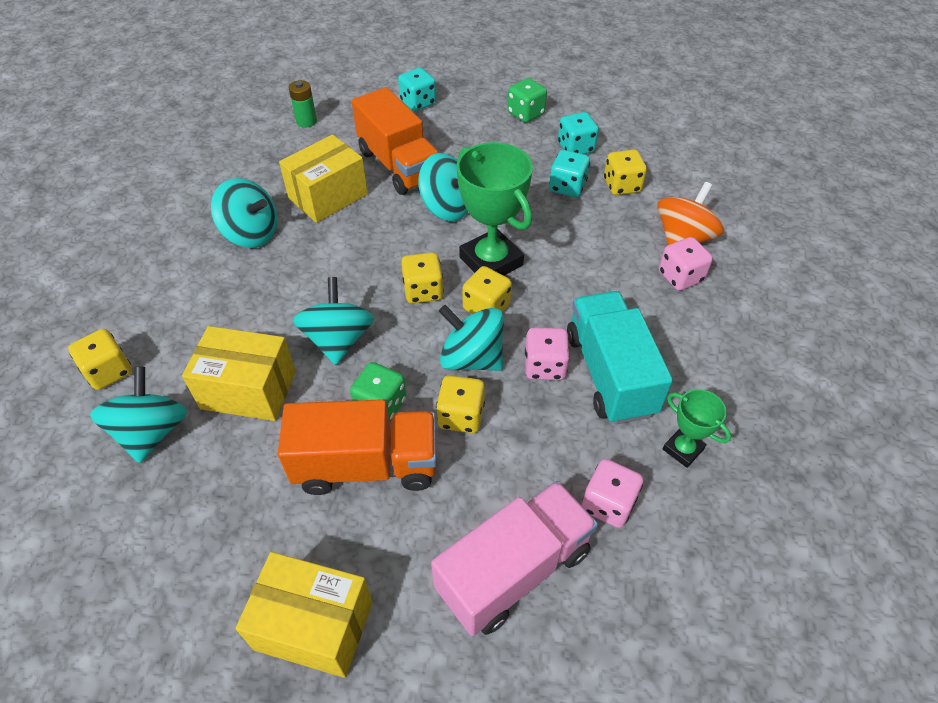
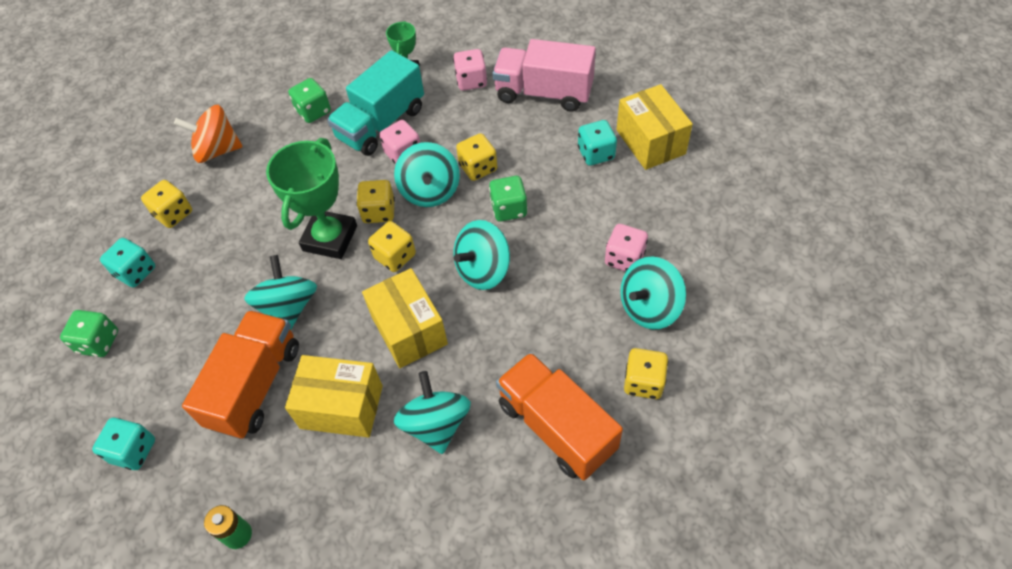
camera: 125 degrees left, 5 degrees up
yellow box [182,326,296,421] -> yellow box moved to [362,268,448,368]
orange truck [278,399,437,495] -> orange truck moved to [496,352,623,481]
turquoise dice [549,150,590,197] -> turquoise dice moved to [578,120,617,166]
pink dice [659,237,713,291] -> pink dice moved to [605,224,648,272]
none -> green dice [288,78,331,123]

